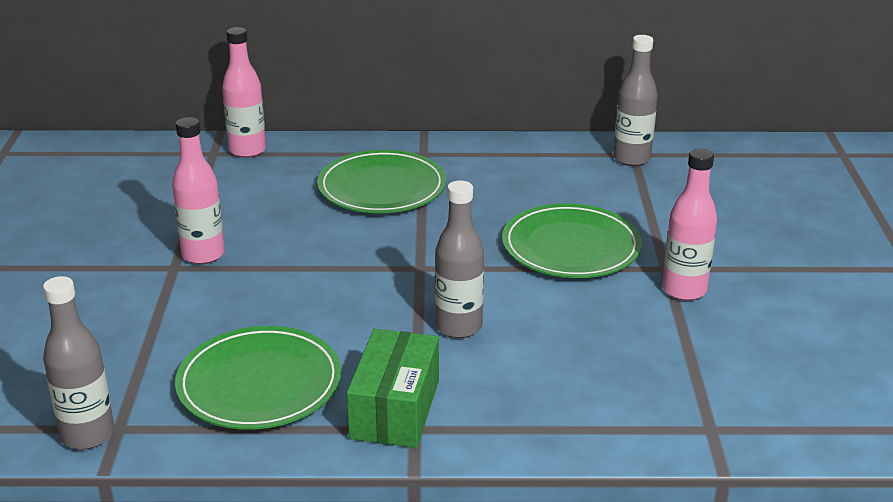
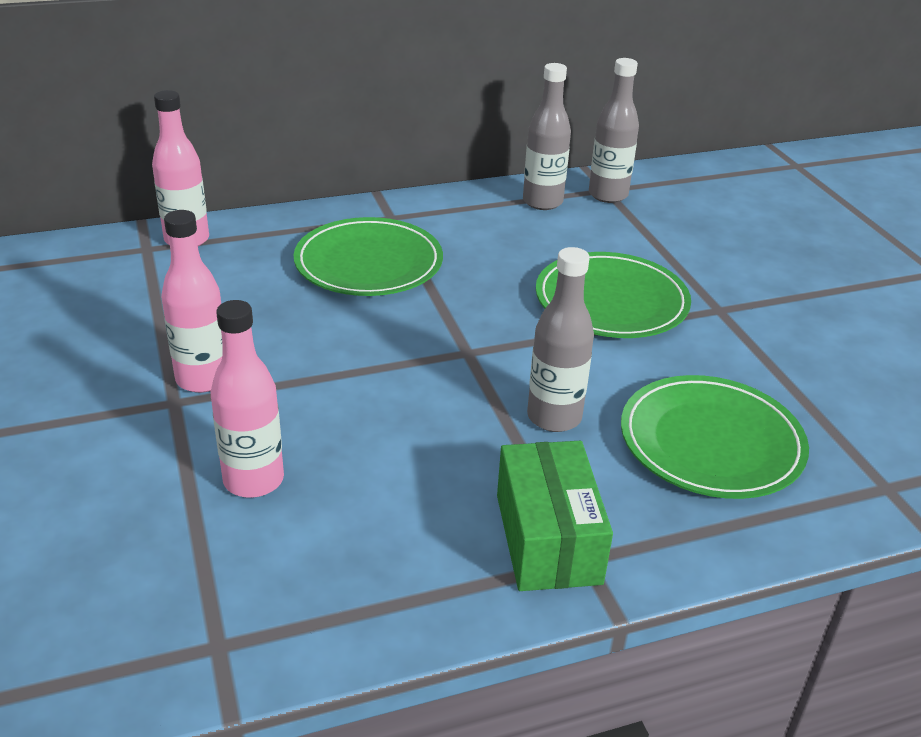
camera: 20 degrees left, 5 degrees up
grey bottle [43,276,115,450] -> grey bottle moved to [523,63,571,210]
green plate [175,326,342,430] -> green plate moved to [621,375,809,499]
pink bottle [662,148,717,301] -> pink bottle moved to [211,300,284,498]

